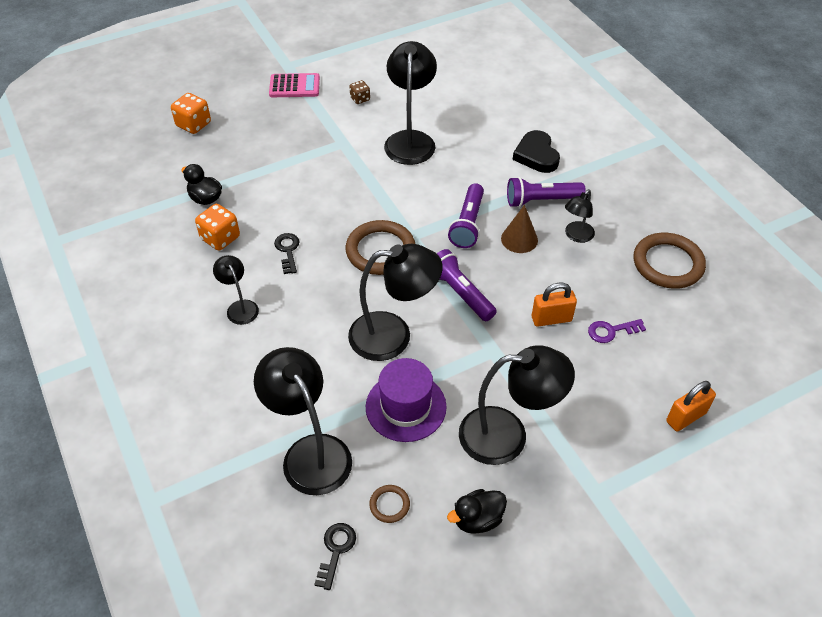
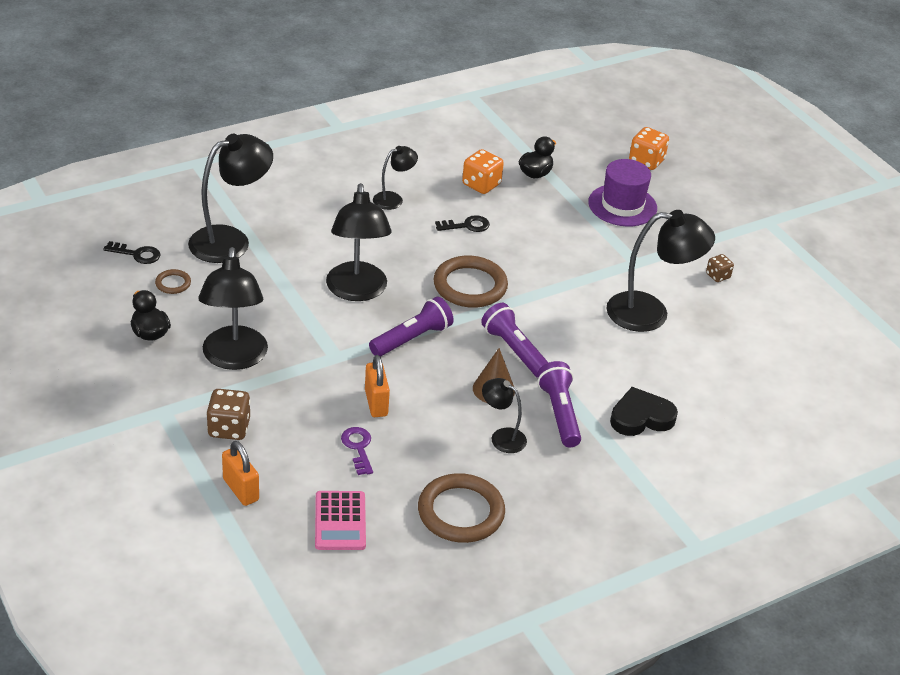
camera: 85 degrees right, 10 degrees down
pink calculator [269,73,320,97] -> pink calculator moved to [315,491,366,550]
purple hat [366,358,447,442] -> purple hat moved to [588,159,657,226]
purple flashlight [448,183,484,248] -> purple flashlight turned 45 degrees clockwise [481,303,549,378]
none -> brown dice [206,389,251,440]

